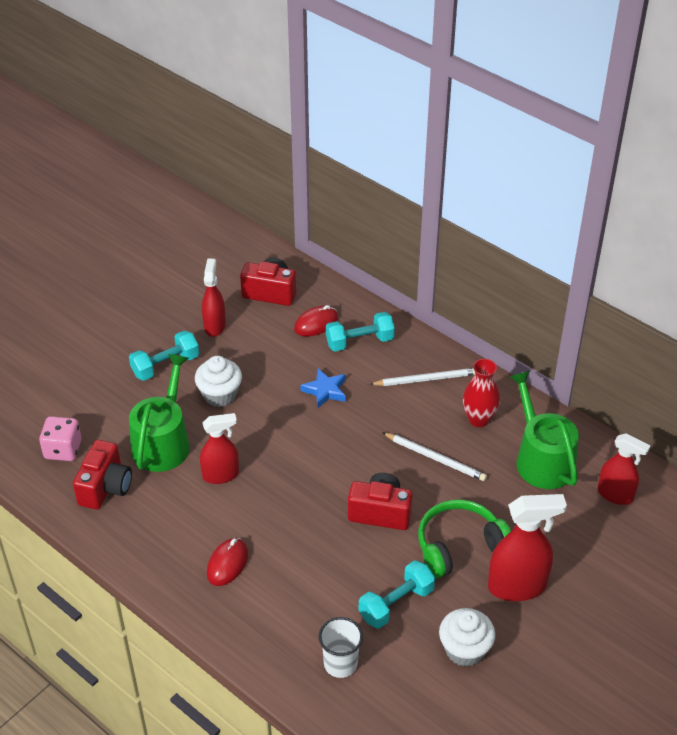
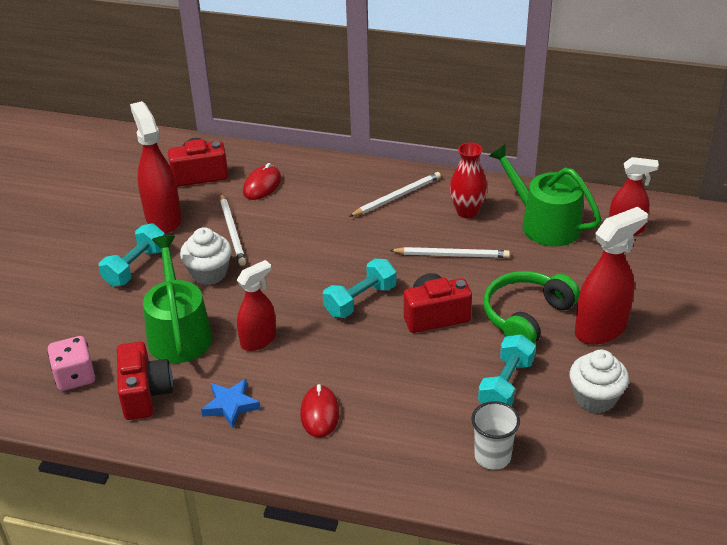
camera: 25 degrees left, 5 degrees down
red spray bottle [202,258,226,337] -> red spray bottle [130,101,182,233], size x1.51
blue star [300,368,346,408] -> blue star moved to [201,379,261,428]
turquoise dumbbell [326,312,395,351] -> turquoise dumbbell moved to [323,259,396,318]
none -> white pencil [220,193,246,266]

